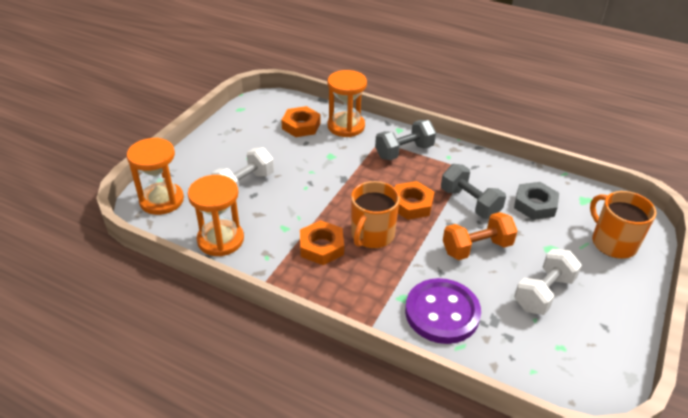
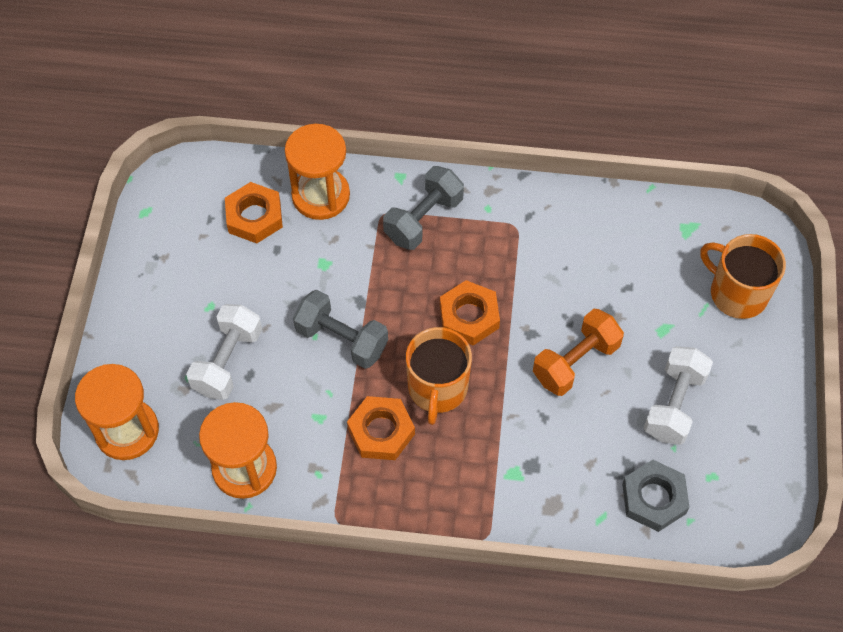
camera: 20 degrees left, 20 degrees up
purple button [405,278,481,344] -> none
grey dumbbell [441,164,506,218] -> grey dumbbell moved to [293,290,388,369]
grey nut [514,182,559,220] -> grey nut moved to [622,460,690,532]

